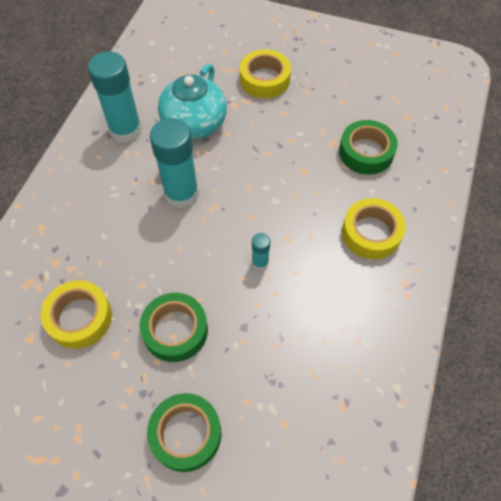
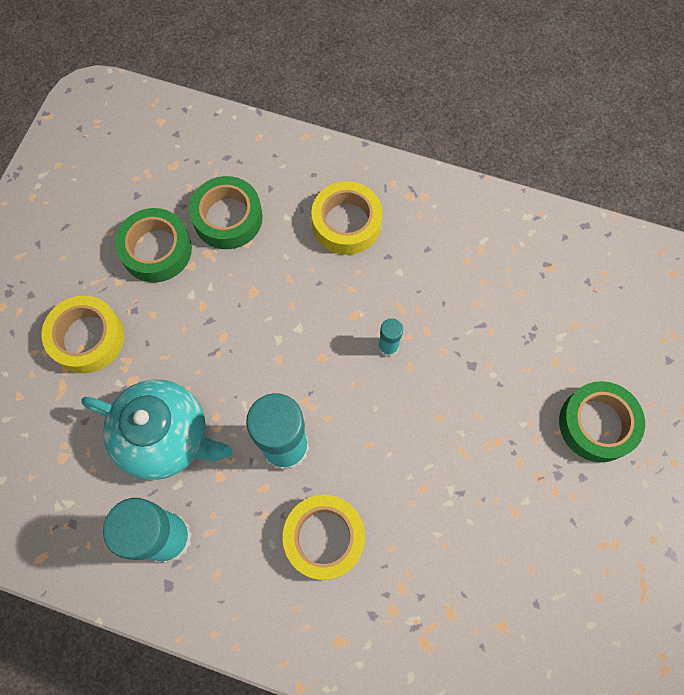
camera: 90 degrees left, 10 degrees up
yellow tape [41,280,112,349] -> yellow tape moved to [283,495,365,580]
green tape [140,293,208,362] -> green tape moved to [115,208,192,282]

